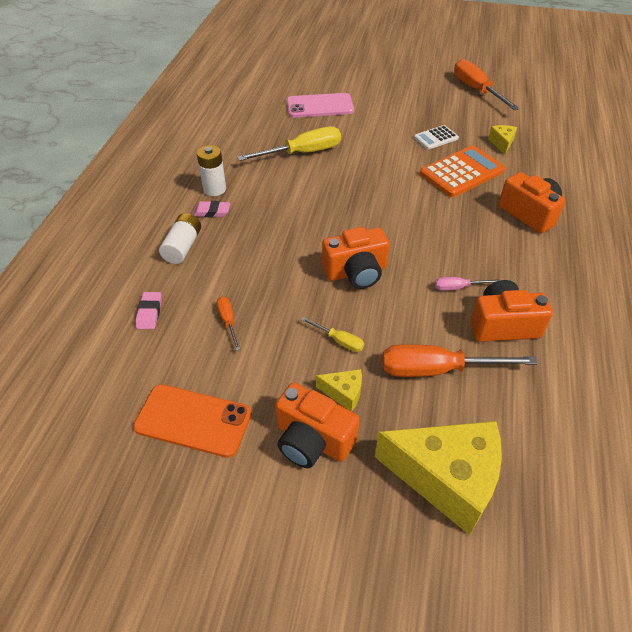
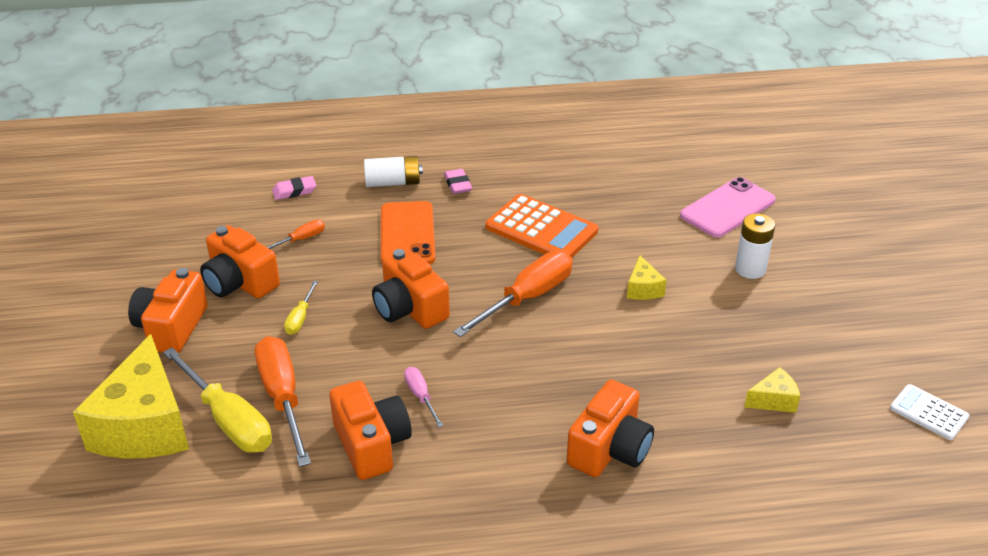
camera: 70 degrees right, 10 degrees down
orange phone [133,384,252,458] -> orange phone moved to [381,201,435,264]
white battery [197,145,226,196] -> white battery moved to [735,213,775,279]
yellow screwdriver [237,127,341,161] -> yellow screwdriver moved to [163,347,272,453]
pink phone [287,93,354,118] -> pink phone turned 75 degrees clockwise [680,177,776,237]
yellow cheese [316,369,362,411] -> yellow cheese moved to [627,255,667,300]
white calculator [414,125,459,150] -> white calculator moved to [890,384,969,440]
orange calculator [420,146,505,197] -> orange calculator moved to [485,194,598,258]
orange screwdriver [454,59,520,110] -> orange screwdriver moved to [453,251,573,337]
none -> orange camera [200,225,280,299]

